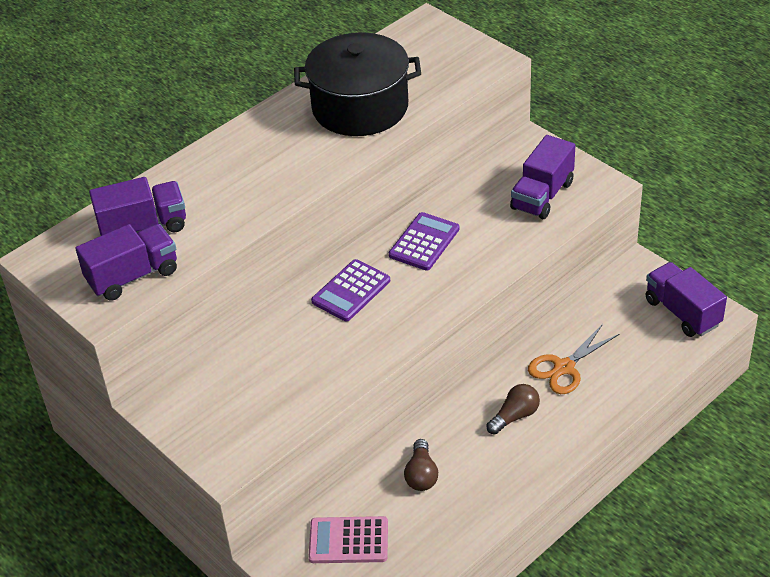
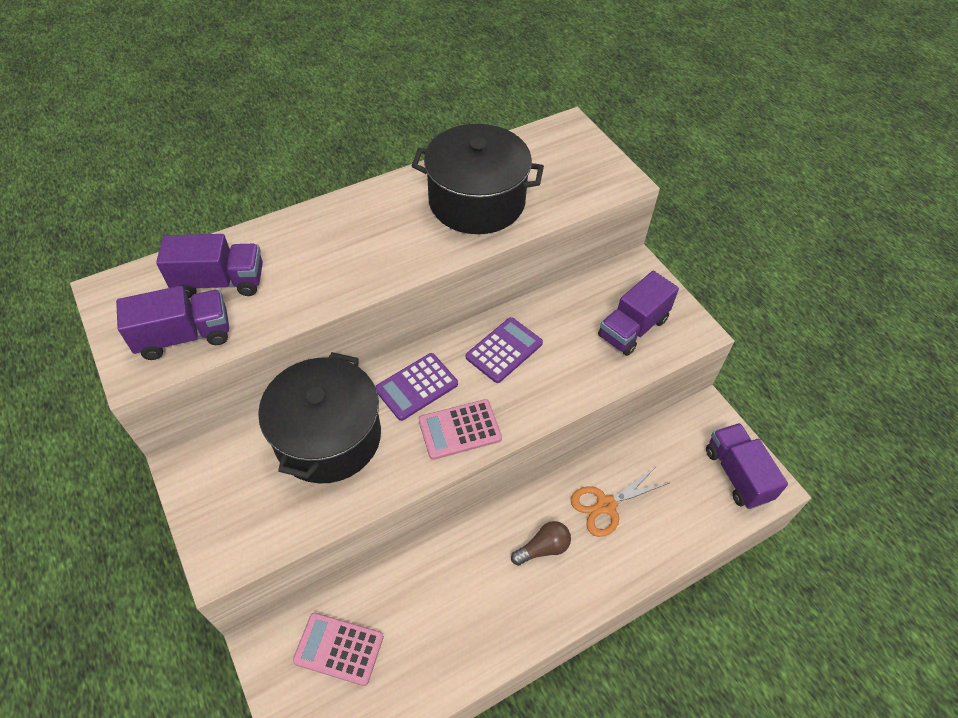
camera: 10 degrees right, 10 degrees up
brown light bulb [404,439,438,491] -> none
none -> black pot [258,352,381,483]
none -> pink calculator [419,399,502,460]

